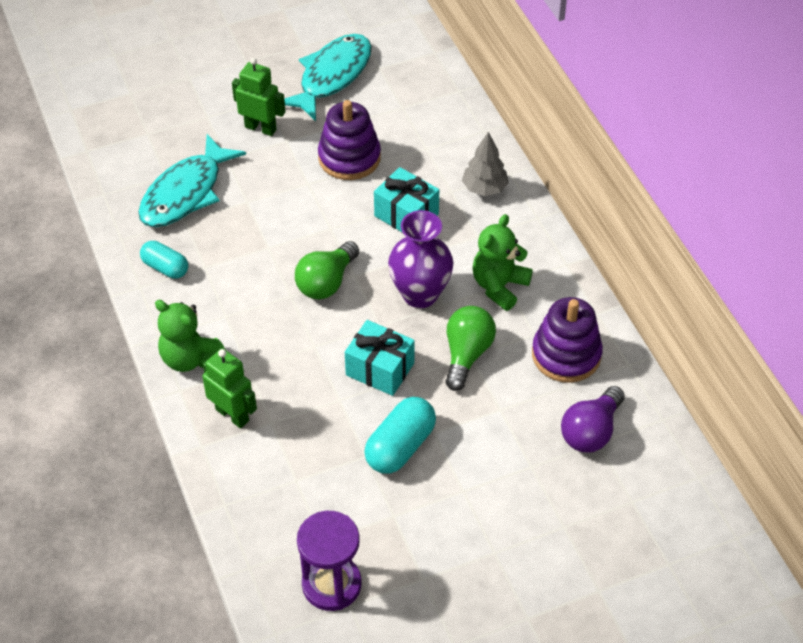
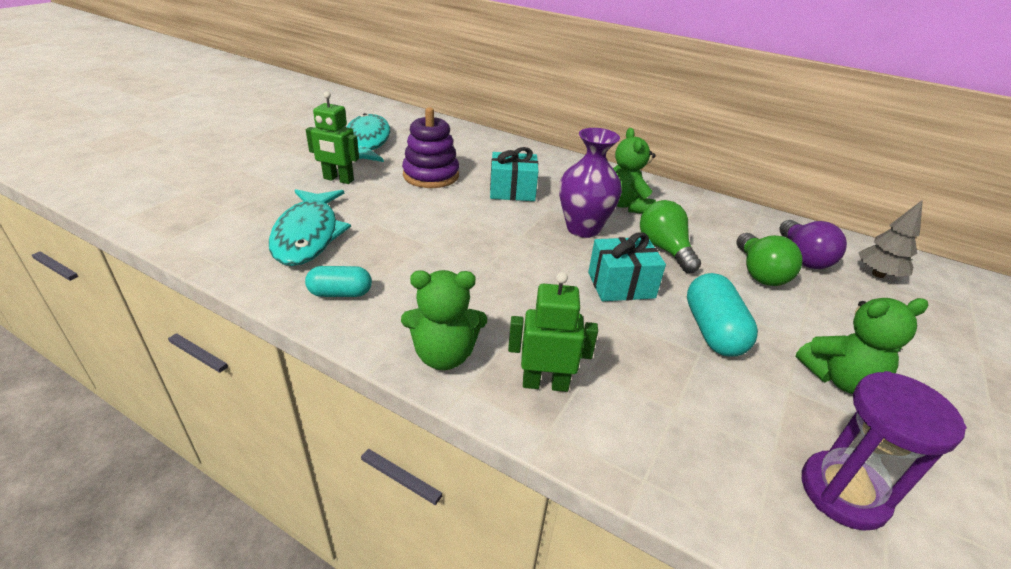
camera: 40 degrees left, 15 degrees down
green robot [232,58,285,136] -> green robot turned 150 degrees counterclockwise [306,91,359,184]
green light bulb [295,241,359,299] -> green light bulb moved to [737,233,803,286]
grey tree [462,132,509,196] -> grey tree moved to [858,200,923,278]
purple stacking toy [532,297,603,383] -> none
none -> green teddy bear [796,298,929,394]

